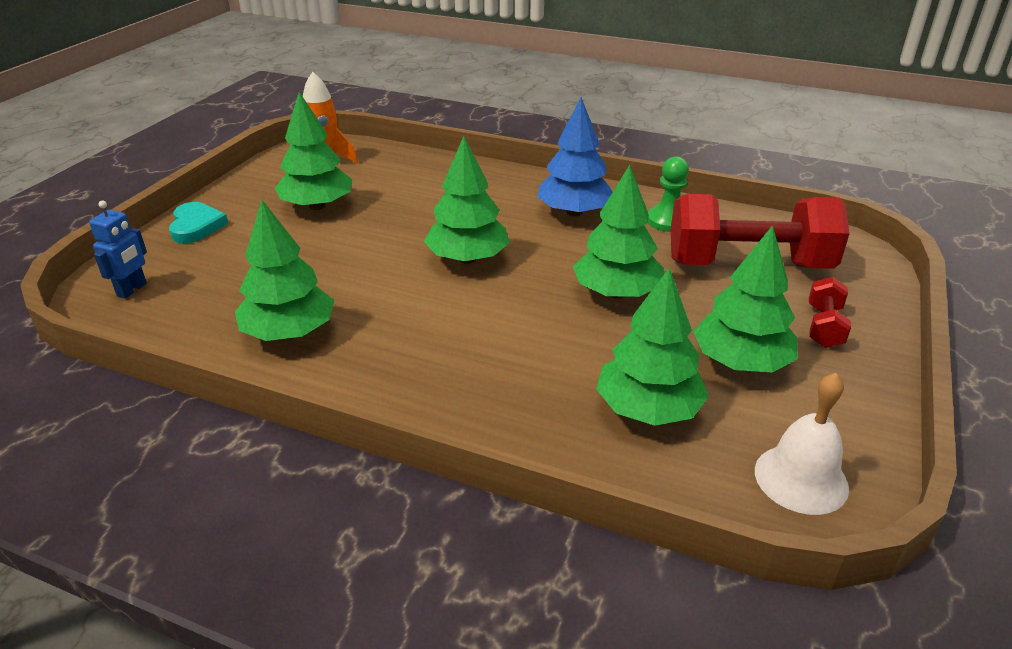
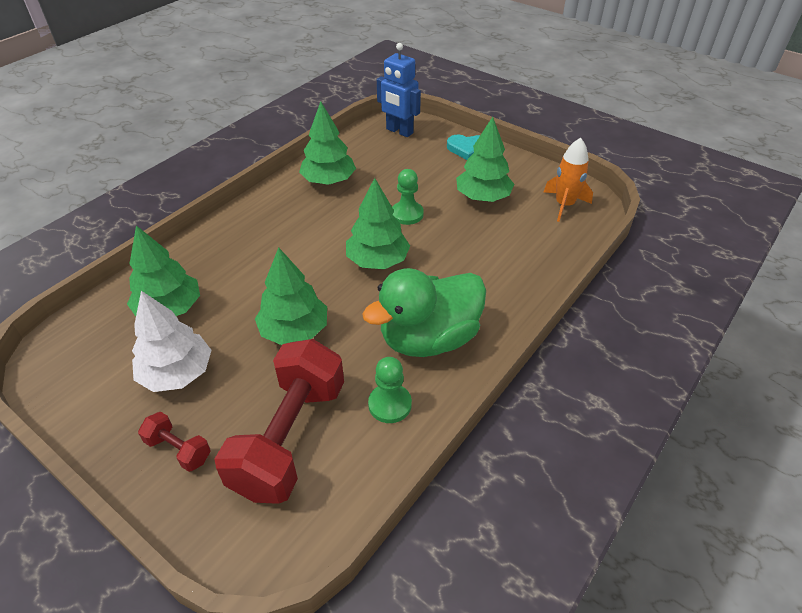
camera: 105 degrees right, 10 degrees up
blue robot [89,201,147,299] -> blue robot [377,43,421,137], size x1.57
blue tree [537,97,612,217] -> green duck [362,268,486,357]
green tree [693,225,798,373] -> white tree [132,291,212,392]
white bell [755,373,849,515] -> none
none -> green pawn [392,169,424,225]

